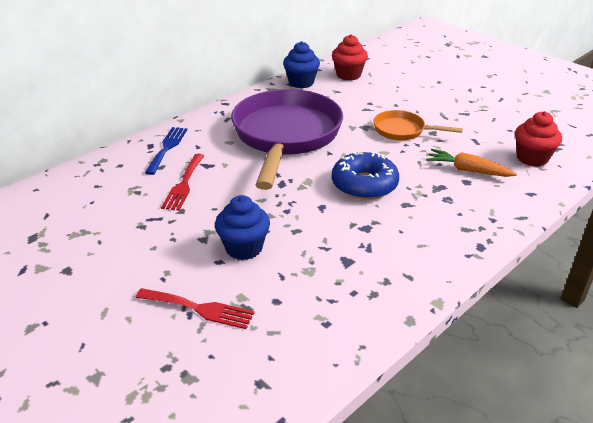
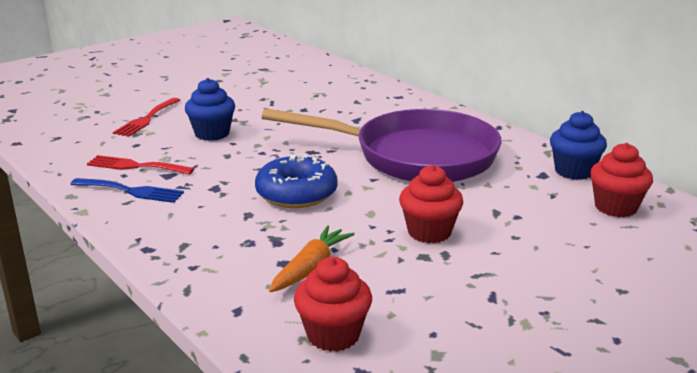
camera: 95 degrees right, 10 degrees down
blue fork [145,127,187,175] -> blue fork moved to [70,178,184,203]
red fork [161,154,204,211] -> red fork moved to [87,155,194,175]
orange pan [373,110,463,141] -> red cupcake [399,165,464,243]

